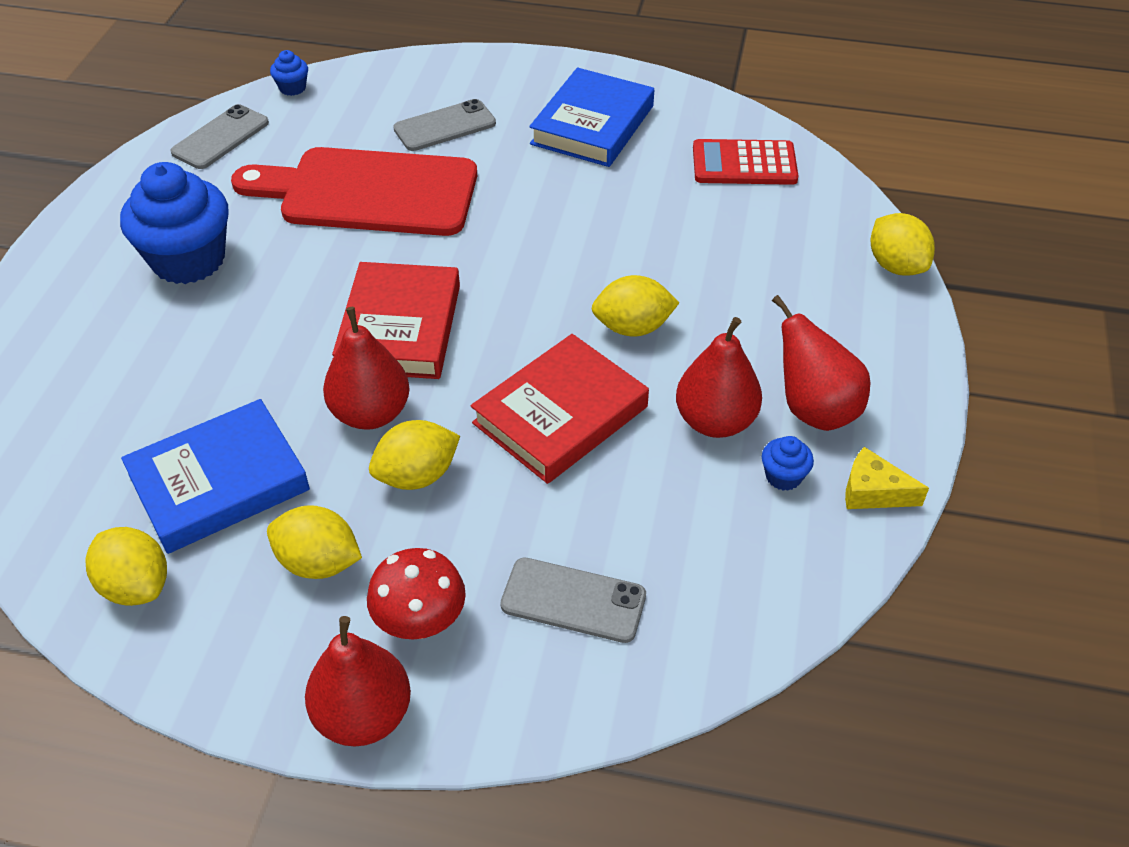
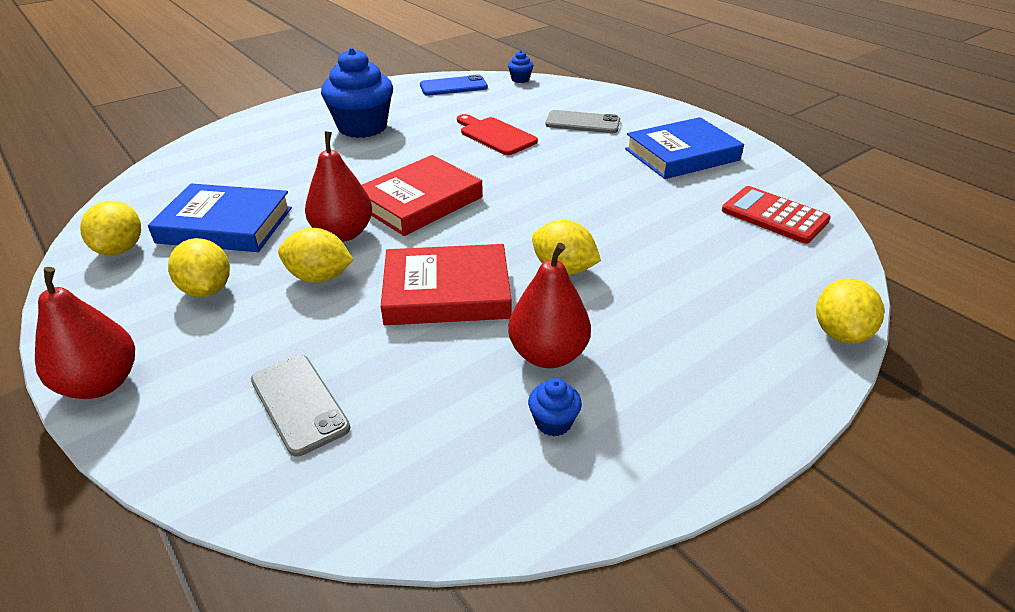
camera: 40 degrees right, 10 degrees down
grey phone [170,104,269,169] -> blue phone [420,75,488,95]
red cutting board [231,147,477,236] -> red cutting board [457,114,538,155], size x0.55
red mushroom [367,548,466,640] -> none
red pear [772,295,870,431] -> none
yellow cheese [845,447,929,509] -> none

